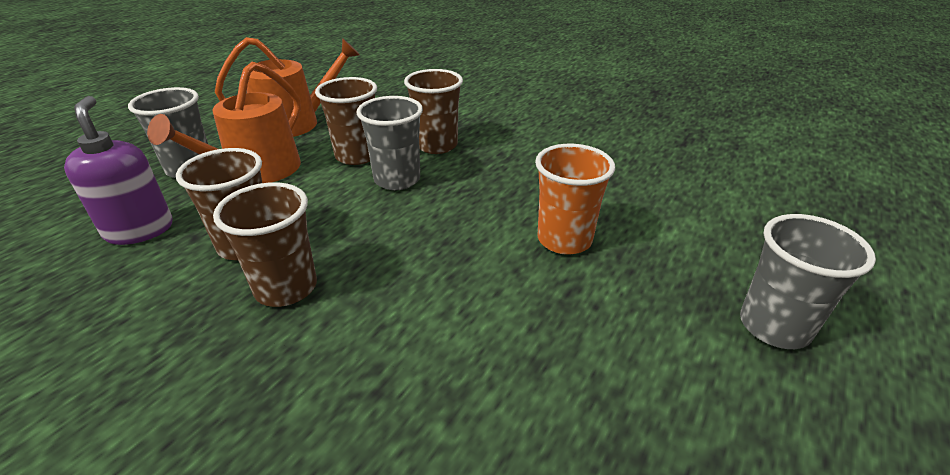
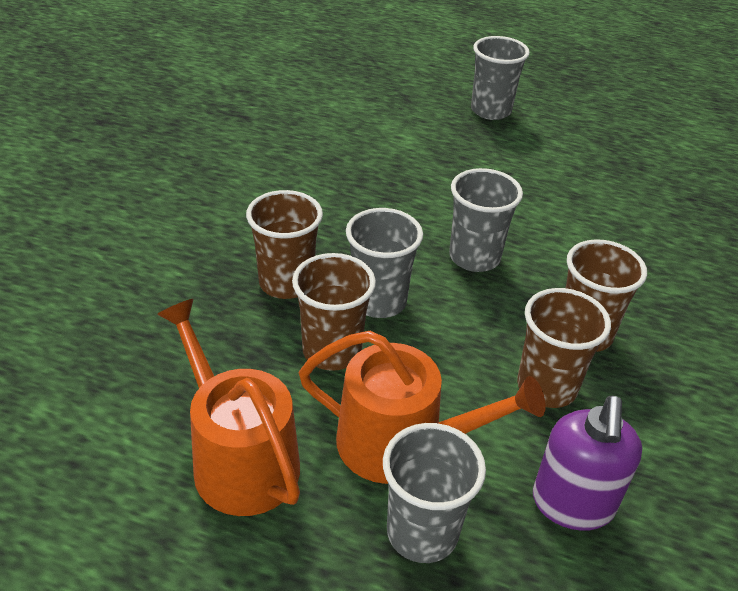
camera: 105 degrees left, 5 degrees up
purple soap dispenser [64,96,173,245] -> purple soap dispenser turned 45 degrees counterclockwise [533,396,642,531]
orange cup [535,144,615,255] -> none
none -> grey cup [449,168,523,272]

